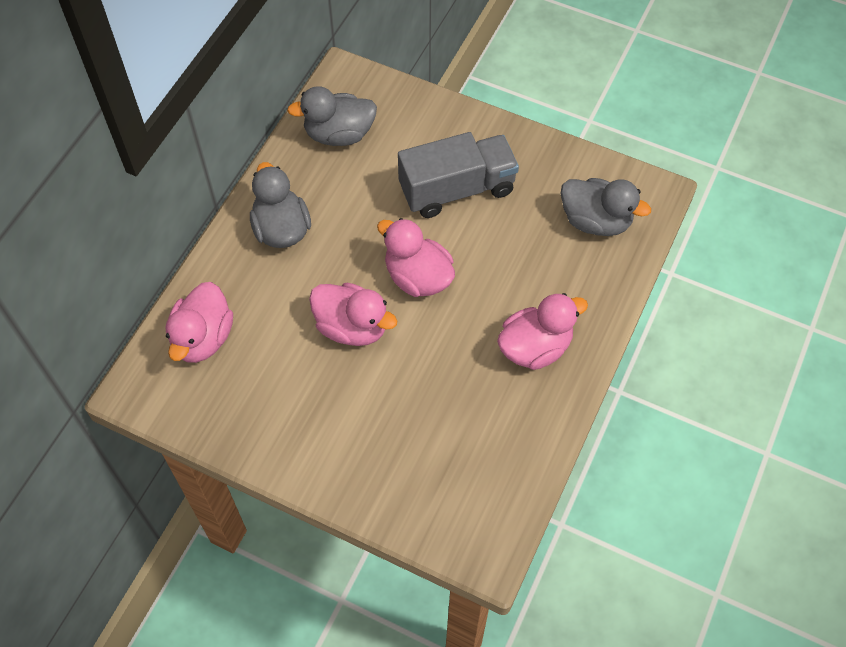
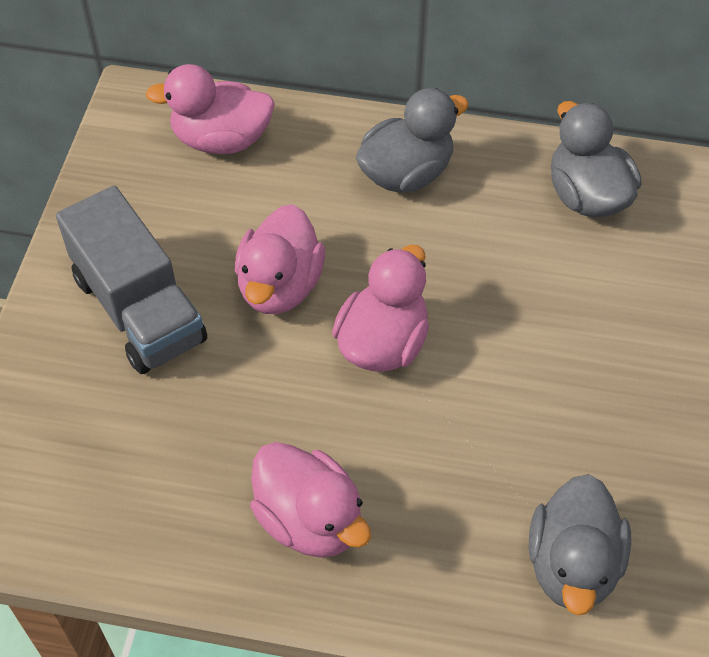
camera: 75 degrees right, 5 degrees down
grey truck [398,132,519,218] -> grey truck moved to [56,186,207,374]

